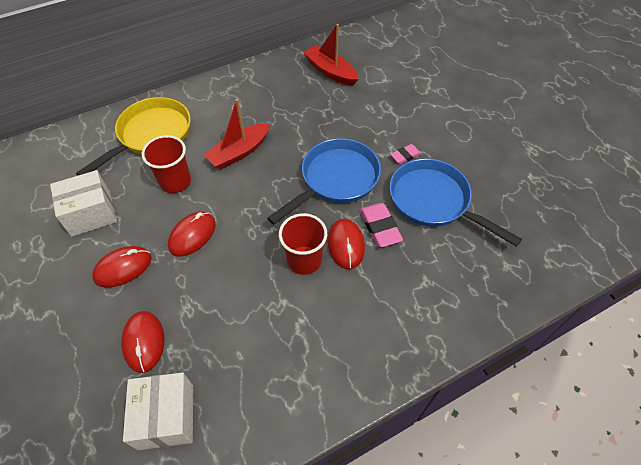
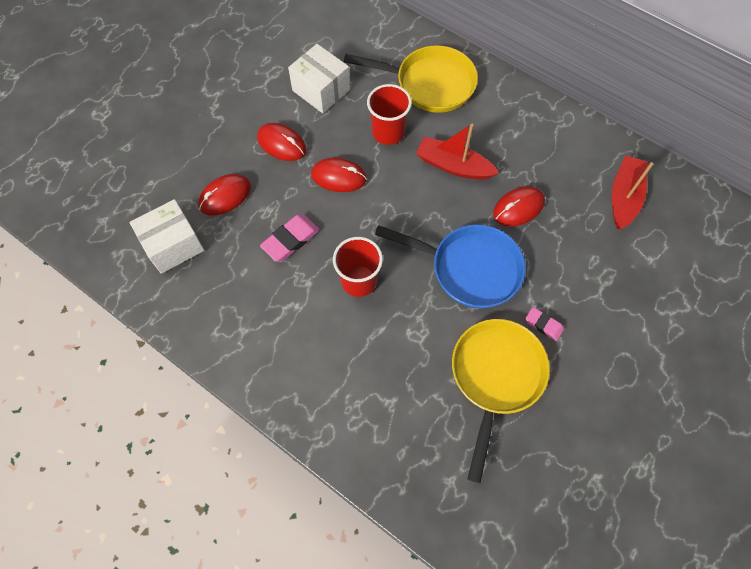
camera: 65 degrees right, 10 degrees up
red mouse [328,219,365,269] -> red mouse moved to [493,186,545,226]
pink eraser [360,203,403,247] -> pink eraser moved to [260,215,320,261]
blue pan [389,158,522,247] -> yellow pan [452,319,550,483]

